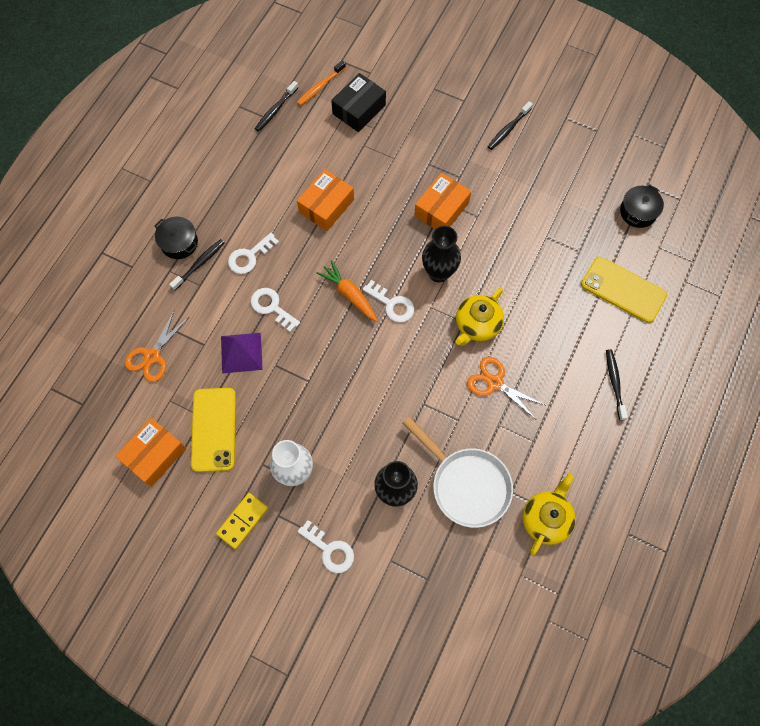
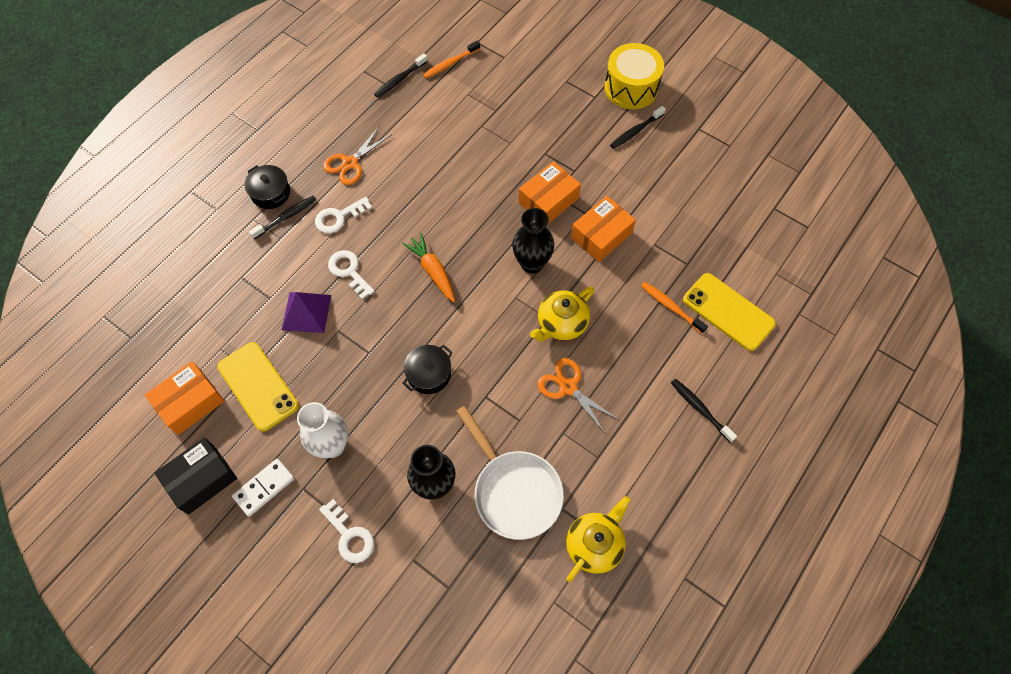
camera: 10 degrees right, 5 degrees down
orange scissors [125,309,189,382] -> orange scissors moved to [323,127,392,185]
yellow phone [191,388,236,472] -> yellow phone turned 45 degrees counterclockwise [217,342,299,432]
yellow domino [216,493,268,549] -> white domino [232,459,294,517]
orange box [297,169,354,231] -> orange box moved to [571,196,636,262]
black box [331,73,386,132] -> black box moved to [154,437,237,514]
white key [363,280,414,323] -> none
black toothbrush [606,349,628,421] -> black toothbrush turned 45 degrees counterclockwise [671,379,737,443]
black pot [620,184,664,228] -> black pot moved to [403,345,453,394]
none -> yellow drum [604,43,664,109]
none -> orange toothbrush [641,282,708,334]

